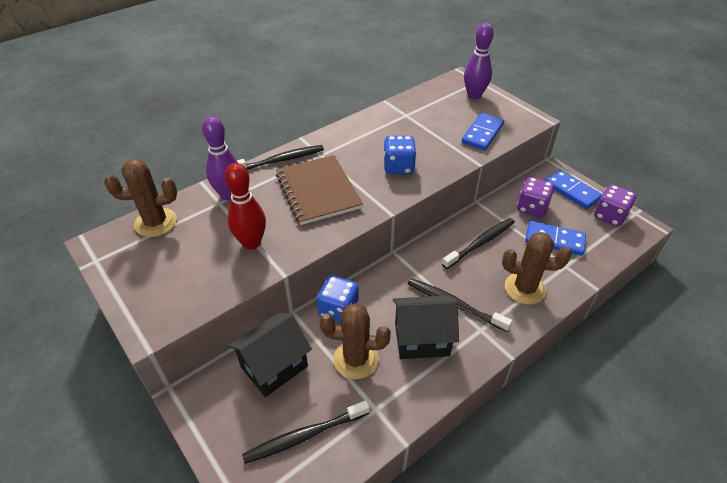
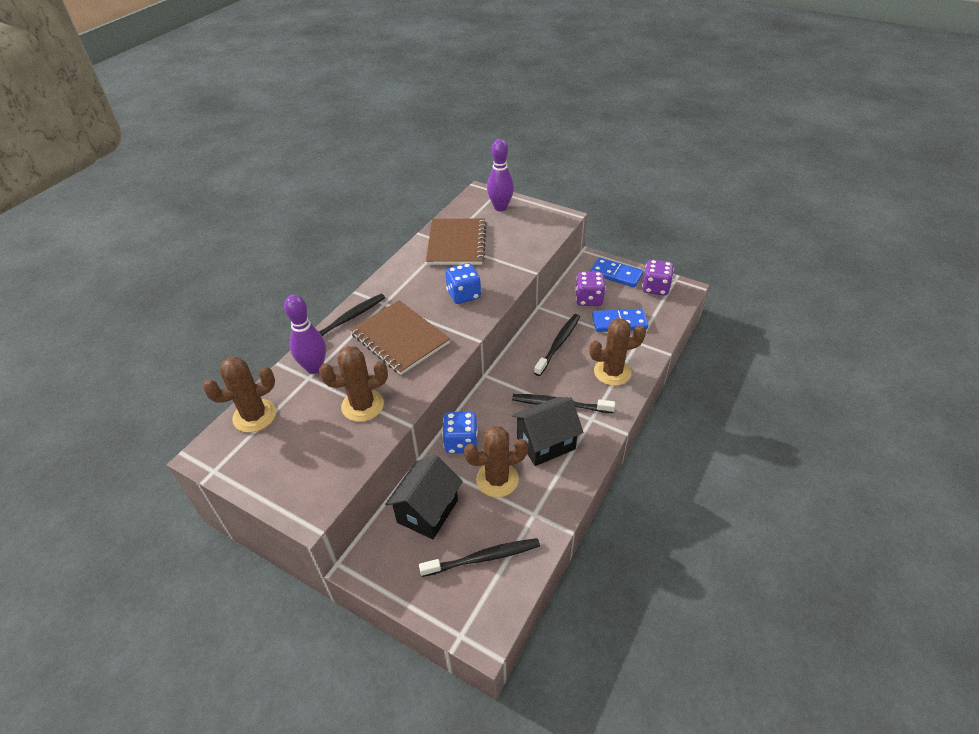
camera: 20 degrees left, 0 degrees up
red bowling pin [225,163,266,250] -> brown cactus [319,346,388,422]
black toothbrush [242,400,370,464] -> black toothbrush turned 150 degrees counterclockwise [419,538,540,577]
blue domino [462,113,504,150] -> none
none -> brown notebook [426,219,487,265]

